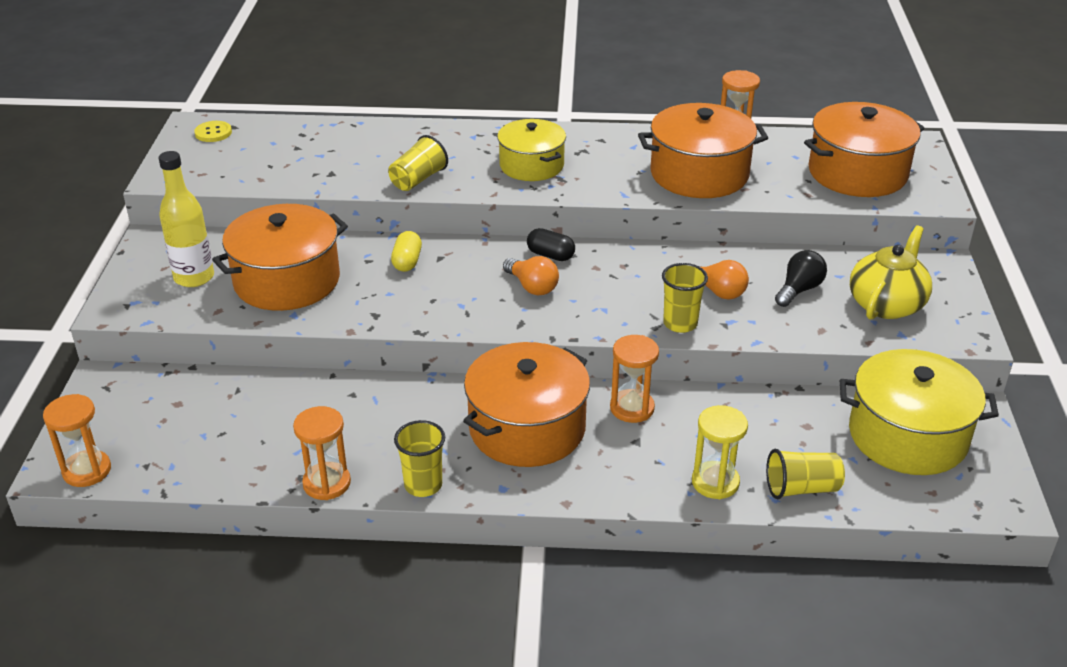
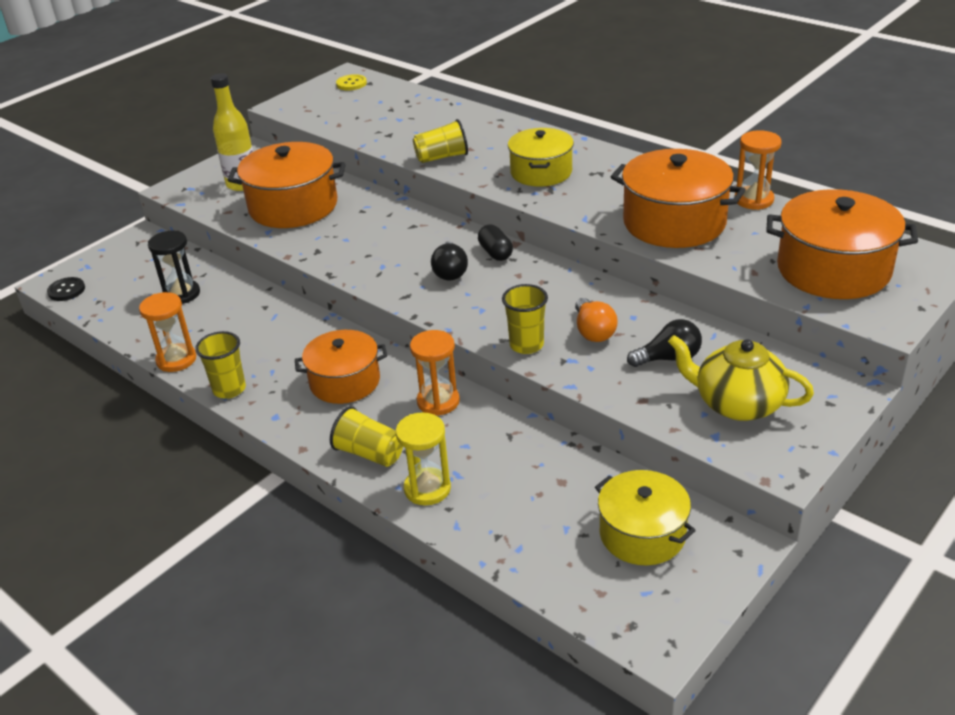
camera: 40 degrees right, 0 degrees up
orange hourglass [43,394,111,487] -> black button [47,277,85,301]
yellow capsule [391,231,422,272] -> none
orange pot [463,342,590,467] -> orange pot [295,330,387,404], size x0.66
orange light bulb [503,256,559,295] -> black light bulb [431,241,468,280]
yellow cup [766,449,845,499] -> yellow cup moved to [330,406,403,467]
yellow pot [840,349,999,475] -> yellow pot [595,470,696,565], size x0.66
yellow teapot [850,225,932,320] -> yellow teapot turned 135 degrees counterclockwise [668,335,814,421]
none -> black hourglass [148,231,200,304]

